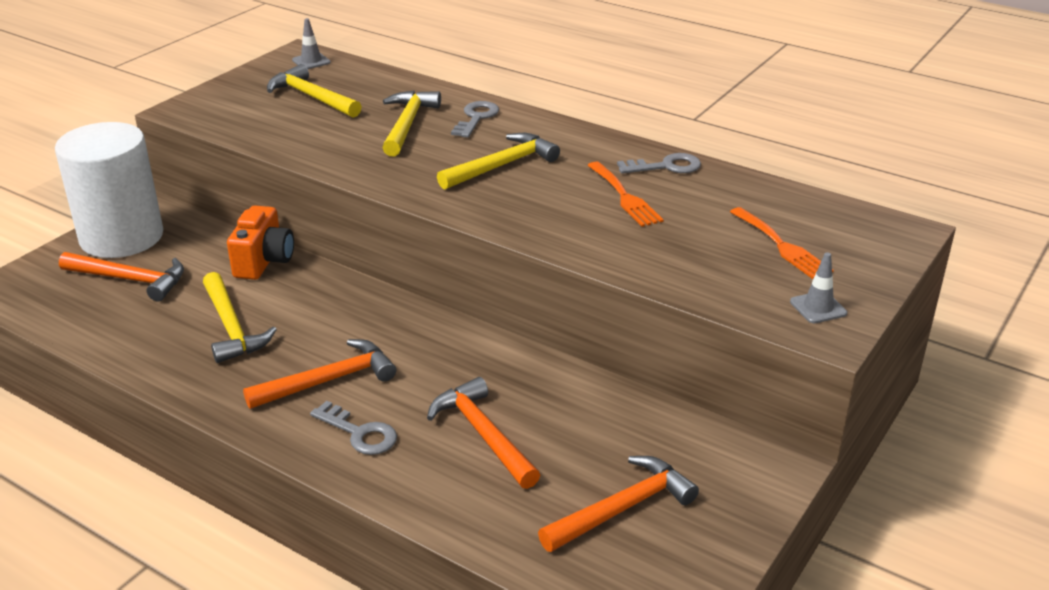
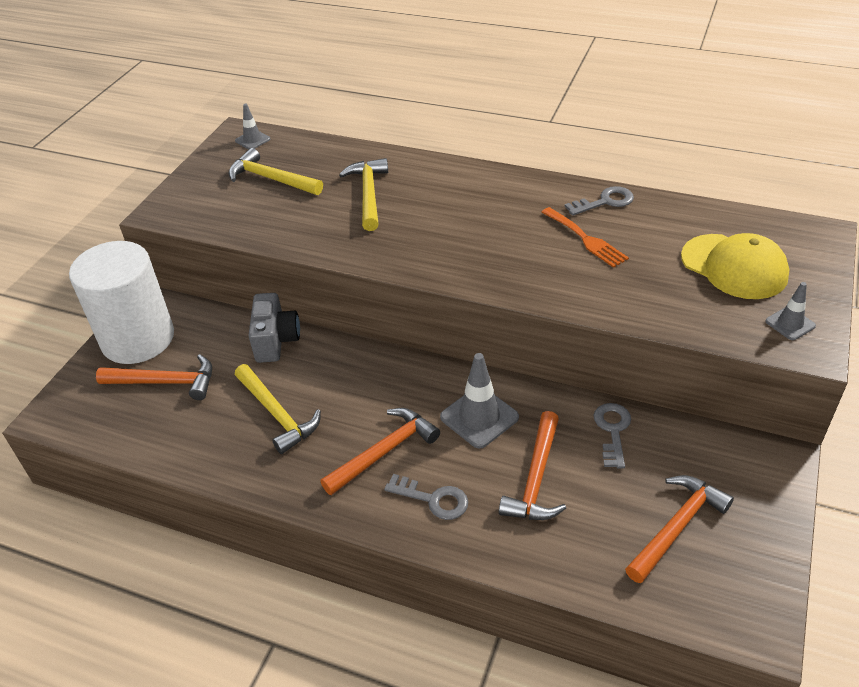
camera: 10 degrees left, 10 degrees up
orange camera [227,205,294,280] -> grey camera [248,293,300,363]
orange hammer [427,377,540,489] -> orange hammer turned 120 degrees counterclockwise [499,411,566,520]
yellow hammer [437,133,560,190] -> none
grey key [451,101,499,138] -> grey key moved to [594,403,631,468]
orange fork [730,207,834,279] -> yellow cap [681,233,790,299]
none -> grey traffic cone [440,353,519,449]

